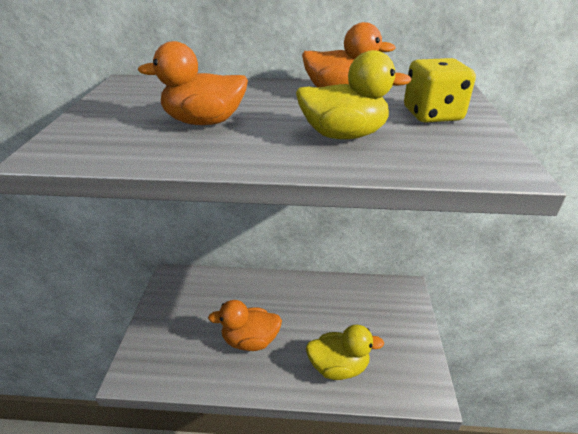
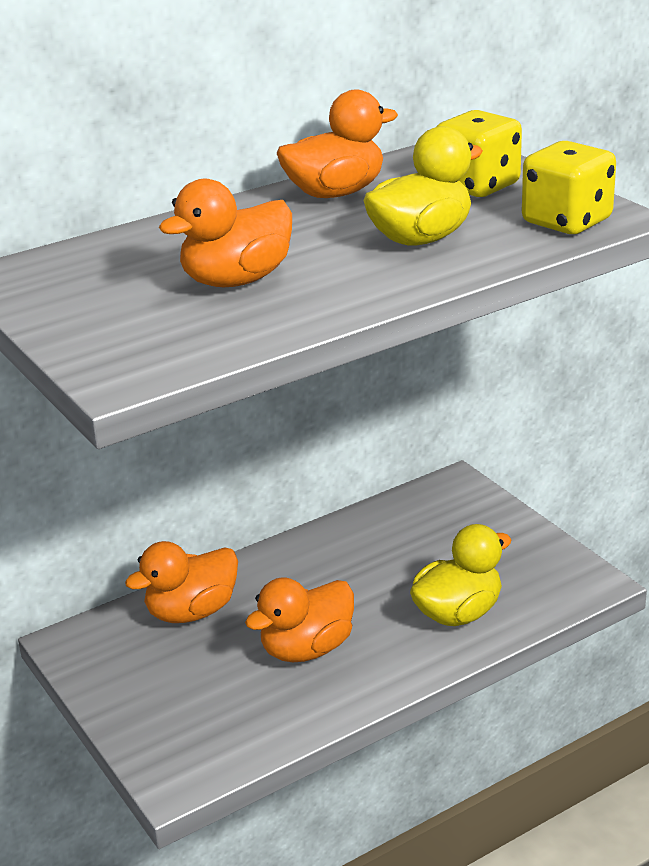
camera: 35 degrees left, 5 degrees down
none -> orange duck [125,541,238,623]
none -> yellow dice [522,141,616,234]

